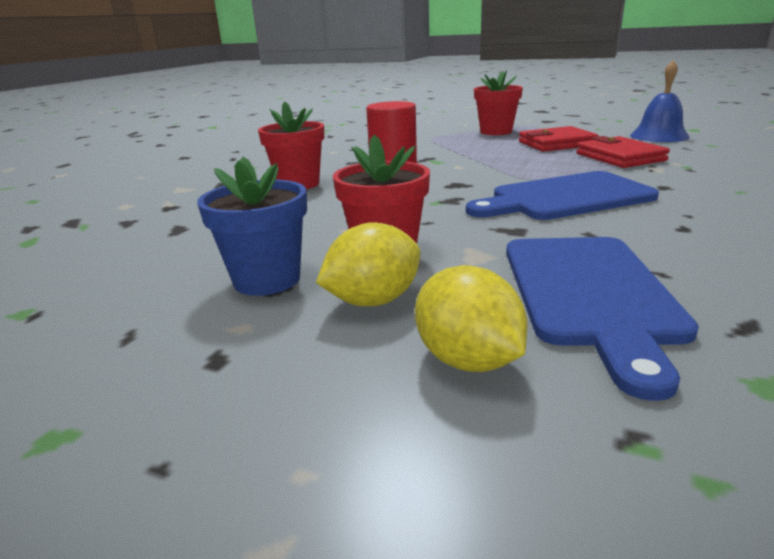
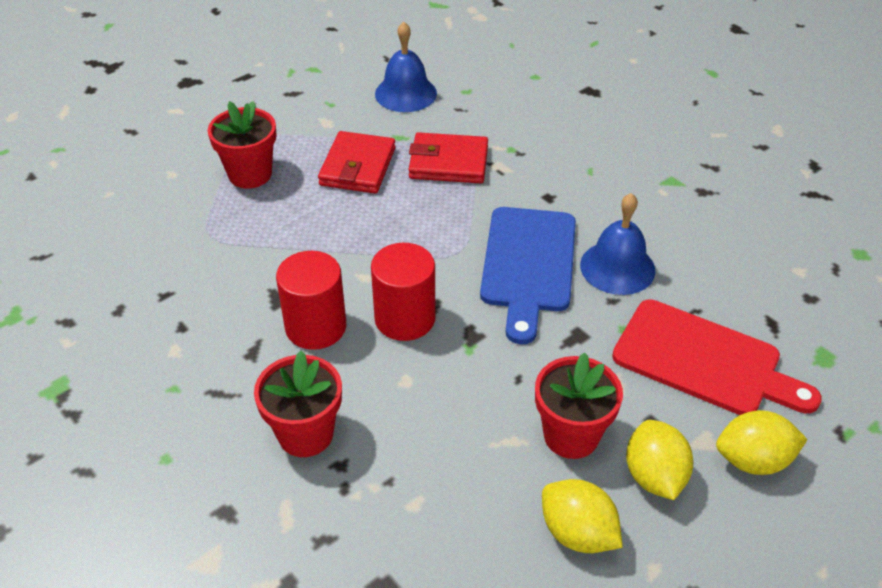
camera: 65 degrees left, 20 degrees up
blue flower pot [197,157,307,296] -> yellow lemon [542,479,623,553]
blue cutting board [506,237,699,401] -> red cutting board [612,299,822,415]
none -> red cylinder [371,243,435,341]
none -> blue bell [580,193,656,295]

